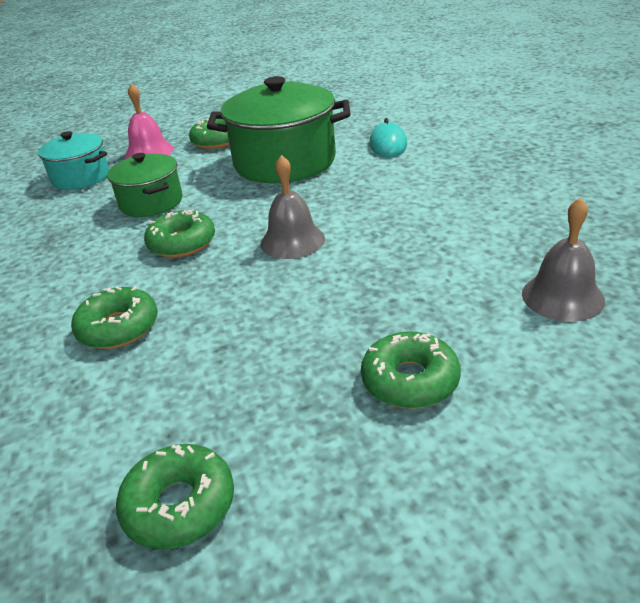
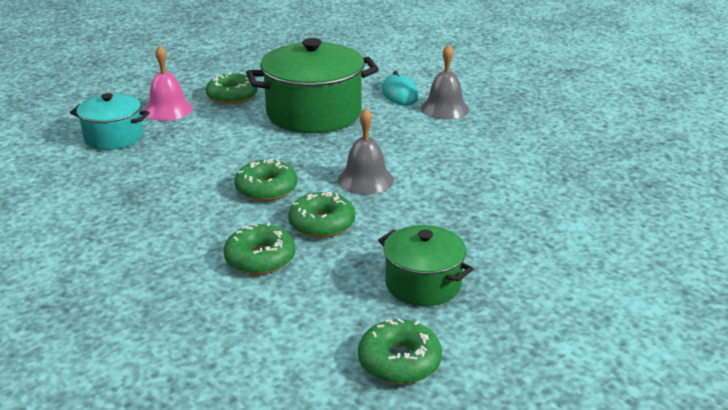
camera: 20 degrees left, 5 degrees down
green pot [107,153,183,217] -> green pot moved to [378,225,473,306]
green donut [361,331,461,409] -> green donut moved to [288,192,355,238]
grey bell [522,198,605,322] -> grey bell moved to [421,44,469,120]

